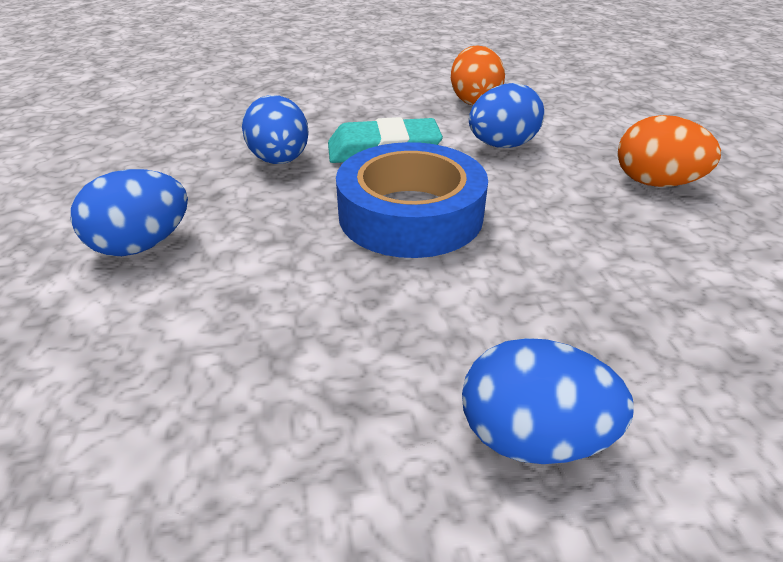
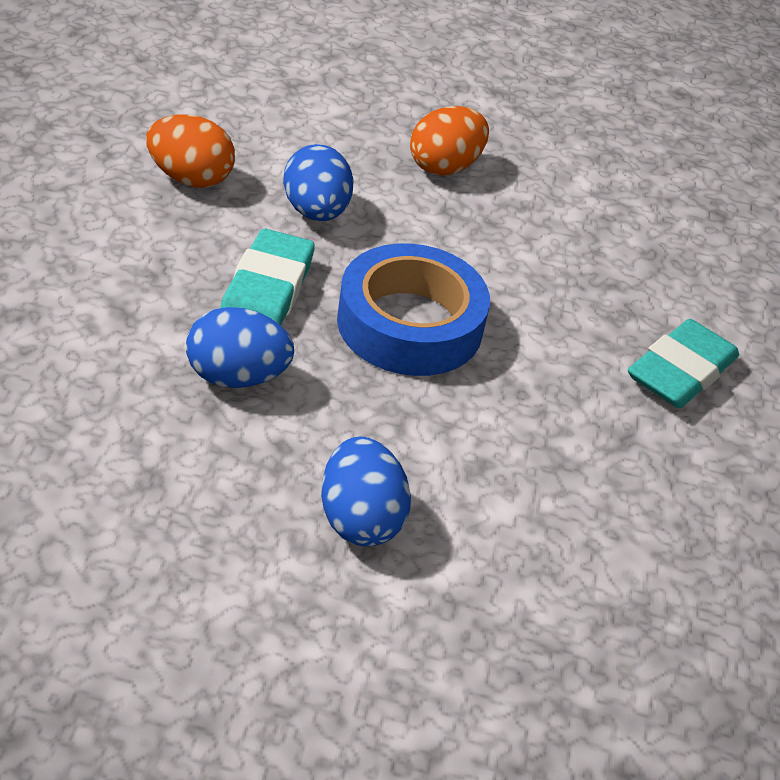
camera: 75 degrees left, 5 degrees up
blue egg [462,338,634,464] -> turquoise eraser [628,319,739,408]

